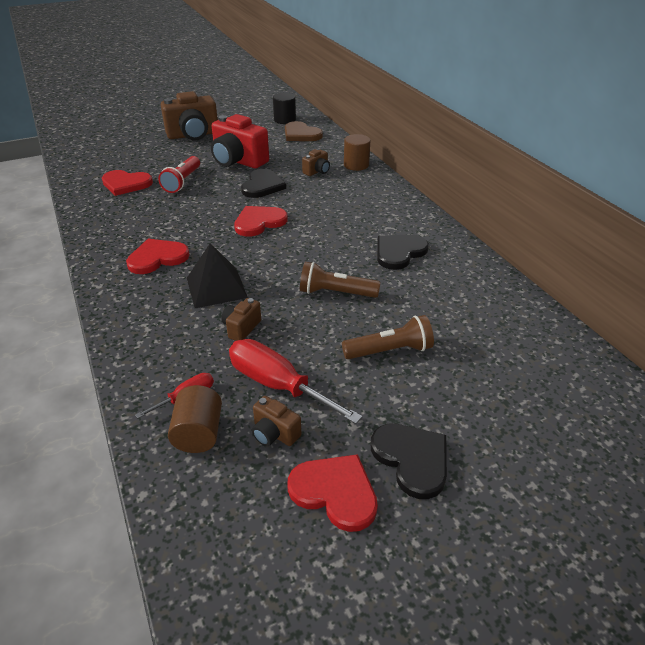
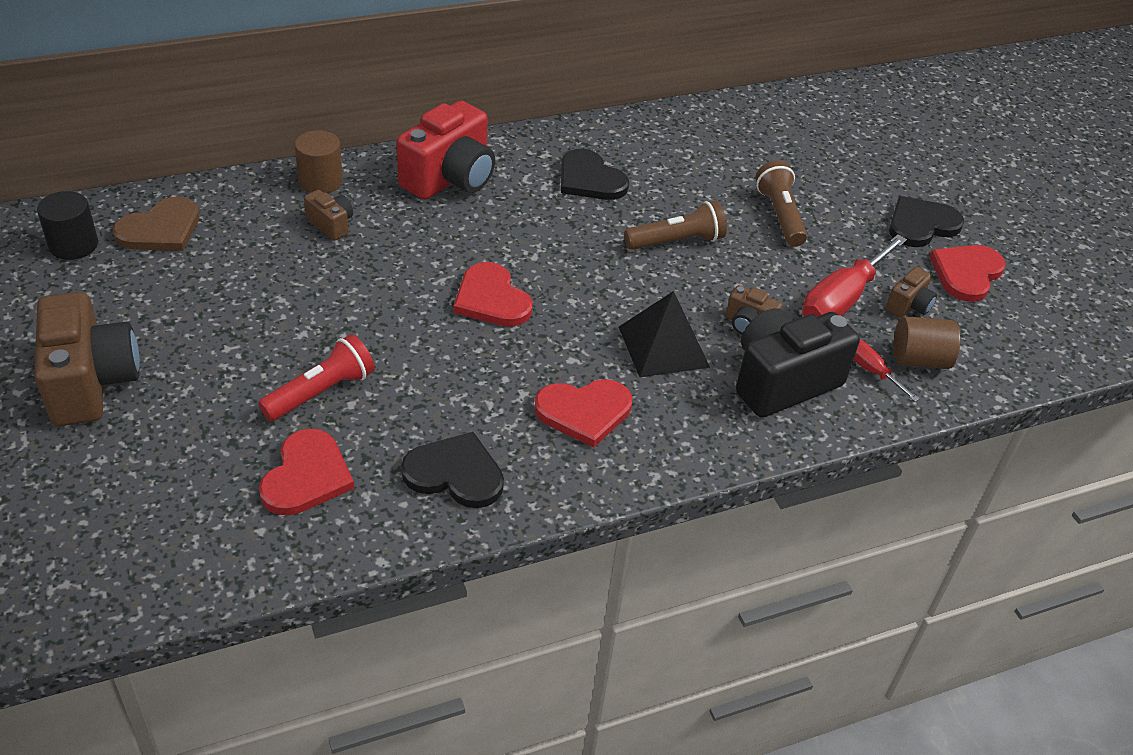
camera: 90 degrees left, 5 degrees up
red heart [126,239,190,274] -> red heart turned 75 degrees counterclockwise [535,379,632,448]
red flashlight [158,156,200,193] -> red flashlight turned 60 degrees counterclockwise [258,334,375,421]
red camera [211,114,269,168] -> red camera moved to [397,101,495,200]
black heart [241,169,286,198] -> black heart moved to [401,432,504,508]
brown flashlight [300,262,380,298] -> brown flashlight turned 120 degrees counterclockwise [624,201,727,250]
none -> black camera [736,308,860,418]

